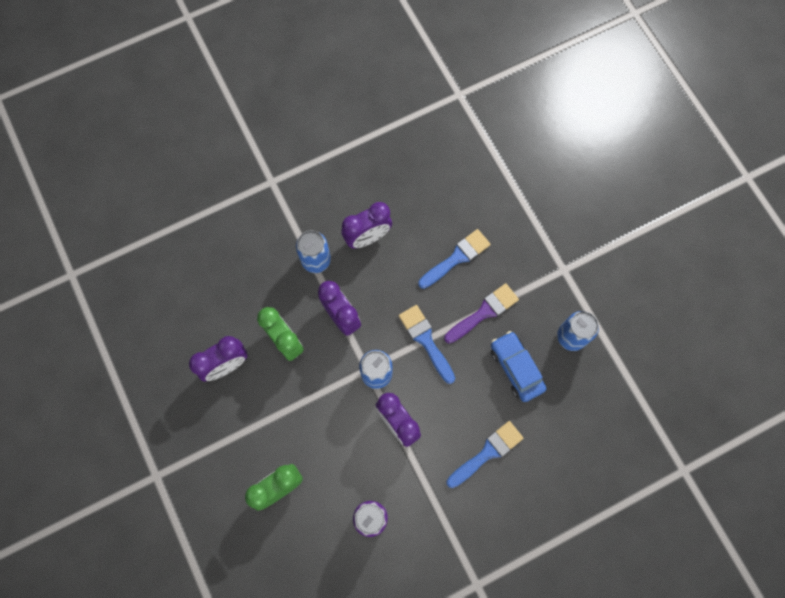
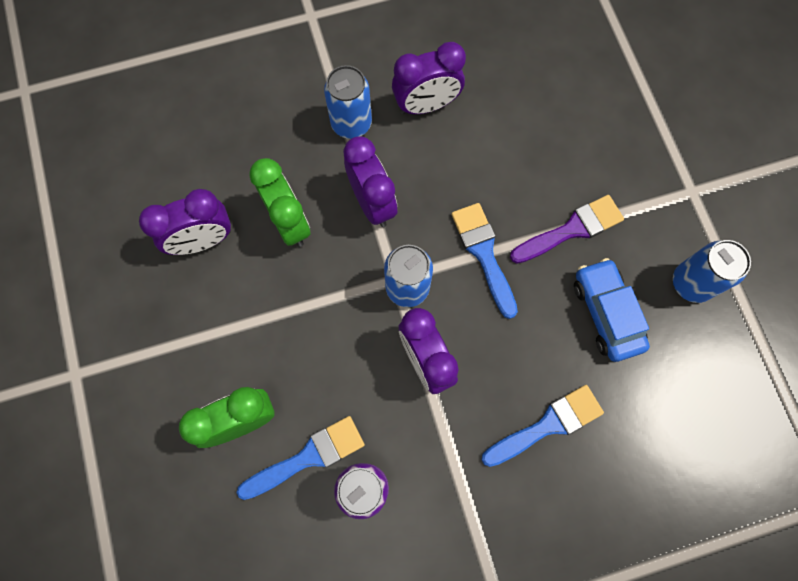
camera: 10 degrees right, 0 degrees up
blue brush [418,229,491,289] -> blue brush moved to [237,416,365,500]

